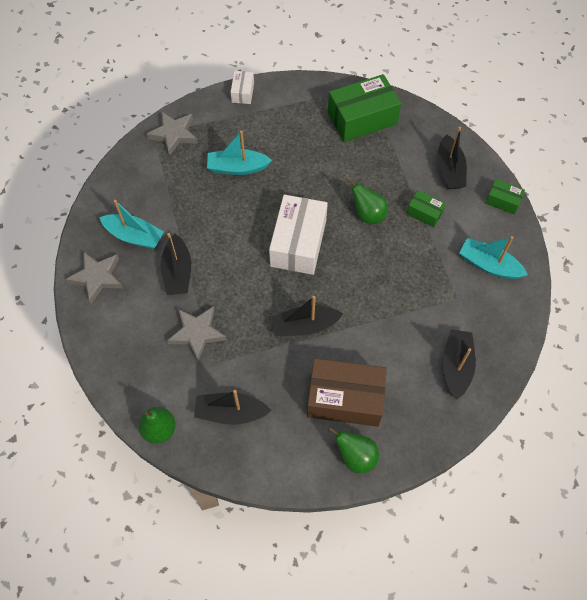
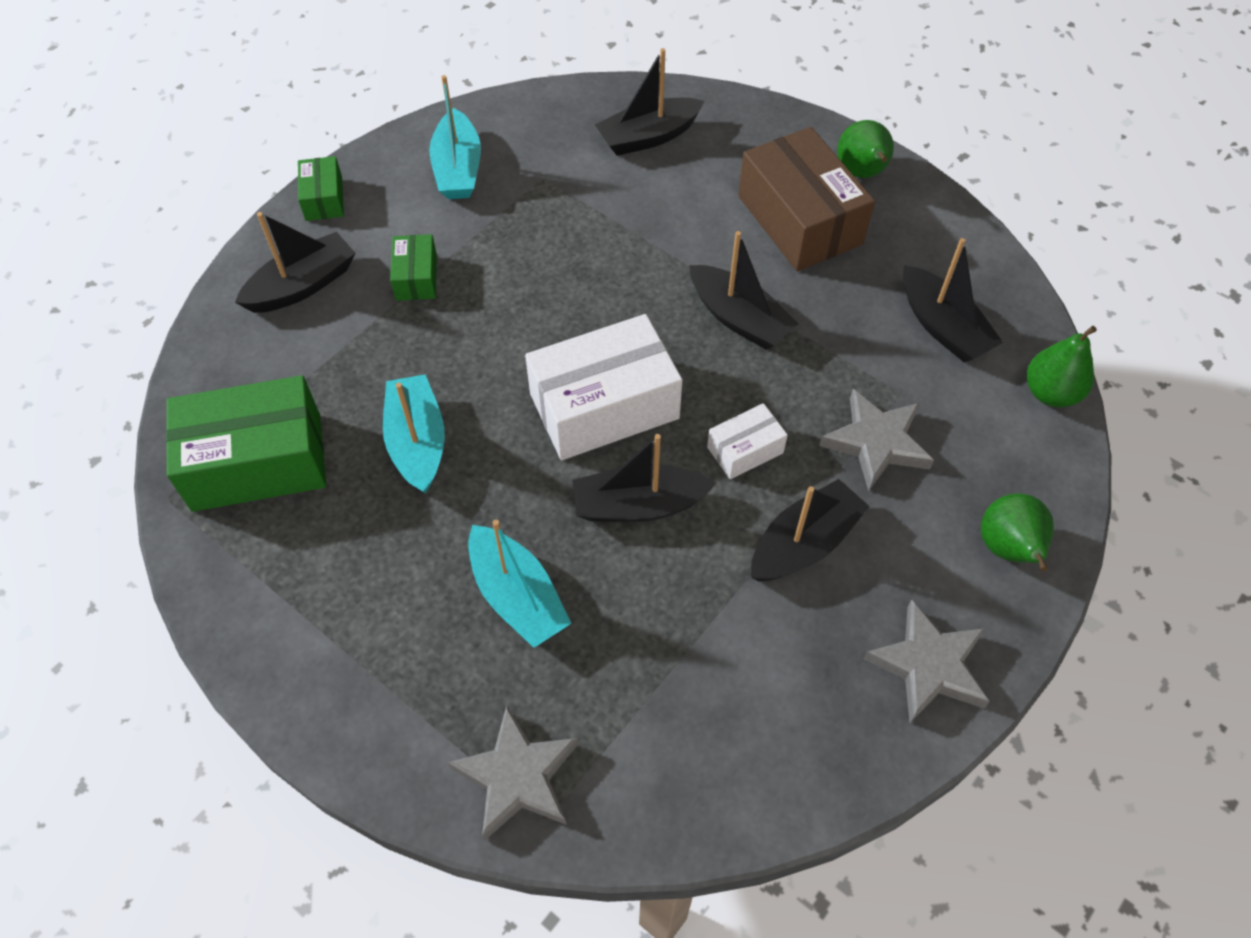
camera: 125 degrees left, 5 degrees down
turquoise boat [99,200,164,249] -> turquoise boat moved to [383,374,445,494]
white box [230,71,254,104] -> white box moved to [707,403,788,479]
green box [328,74,401,142] -> green box turned 45 degrees counterclockwise [166,375,326,512]
green pear [347,178,388,224] -> green pear moved to [981,493,1054,572]
none -> black boat [572,434,717,522]

